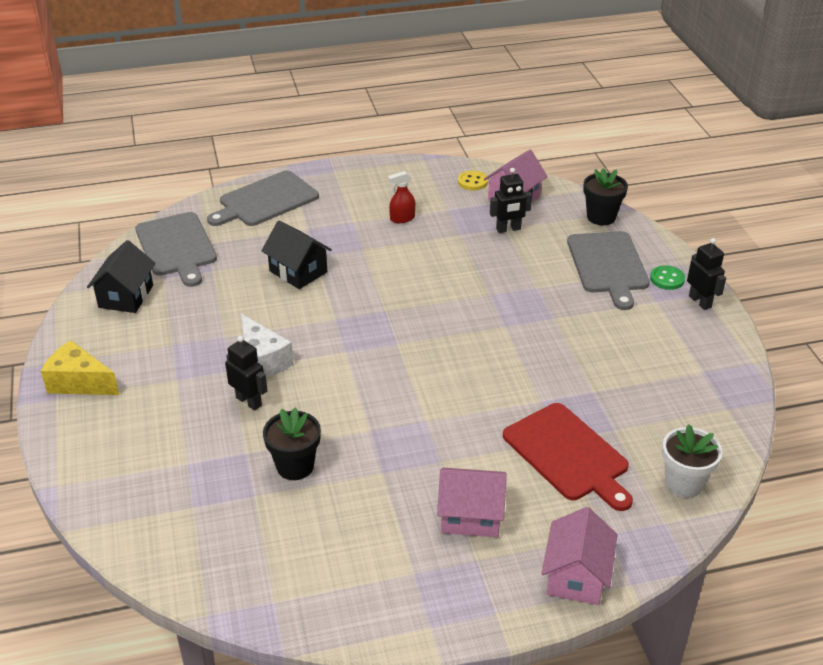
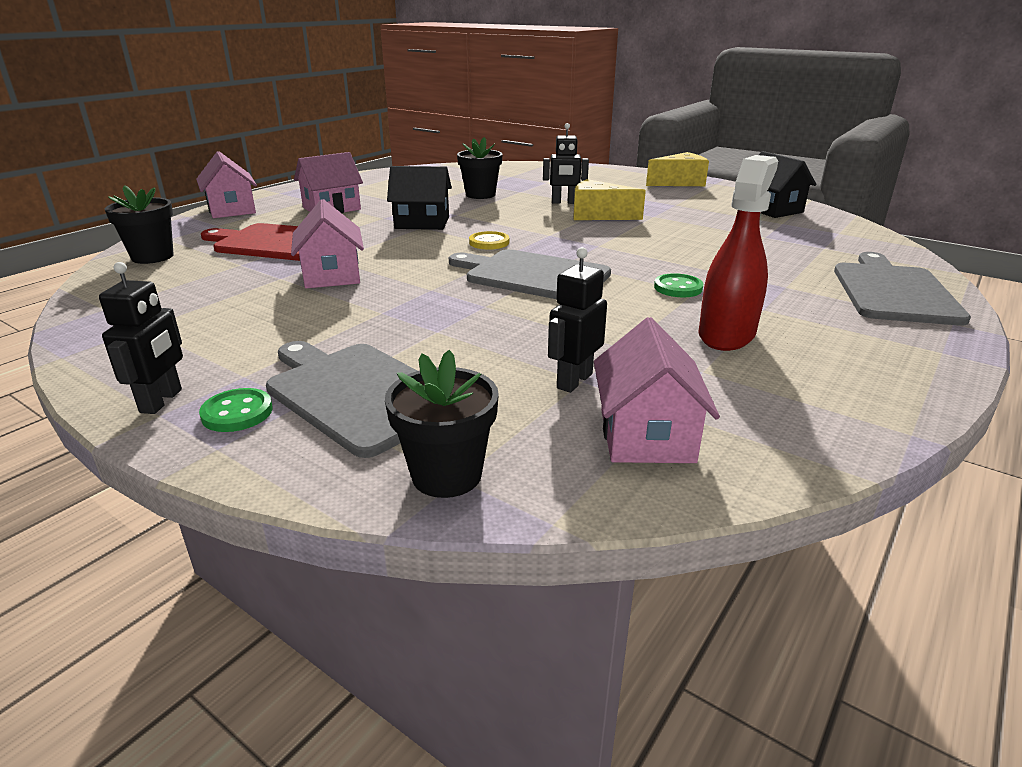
camera: 140 degrees right, 10 degrees down
grey cutting board [135,212,217,287] -> grey cutting board moved to [449,249,611,299]
white cheese [241,314,294,378] -> yellow cheese [573,179,646,220]
black house [261,221,332,289] -> black house moved to [387,166,452,230]
red spray bottle [388,171,416,223] -> red spray bottle [698,155,778,351], size x1.84
yellow button [458,171,488,190] -> yellow button moved to [469,231,509,250]
white flower pot [662,424,723,498] -> black flower pot [105,185,174,264]
black robot [687,238,726,310] -> black robot turned 105 degrees counterclockwise [99,262,183,414]
none -> pink house [291,199,364,288]
none -> green button [654,273,703,297]

